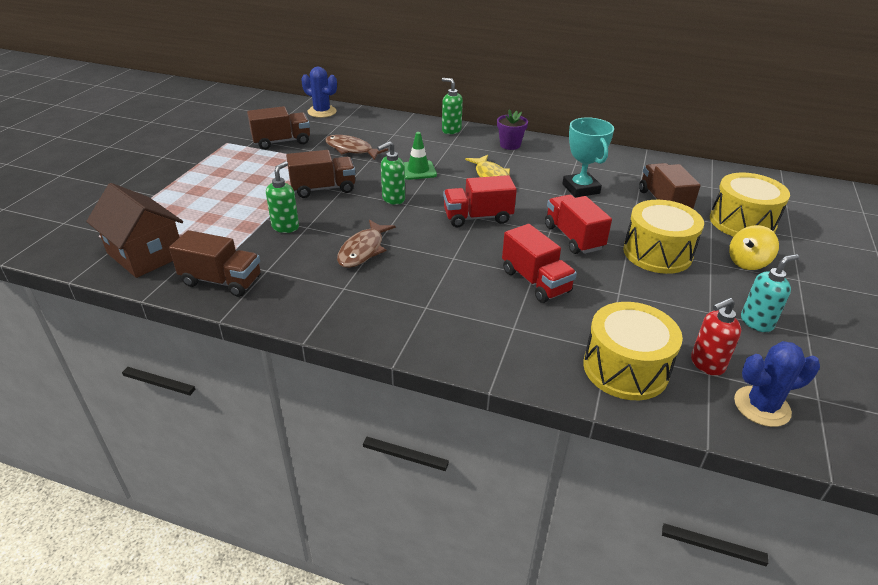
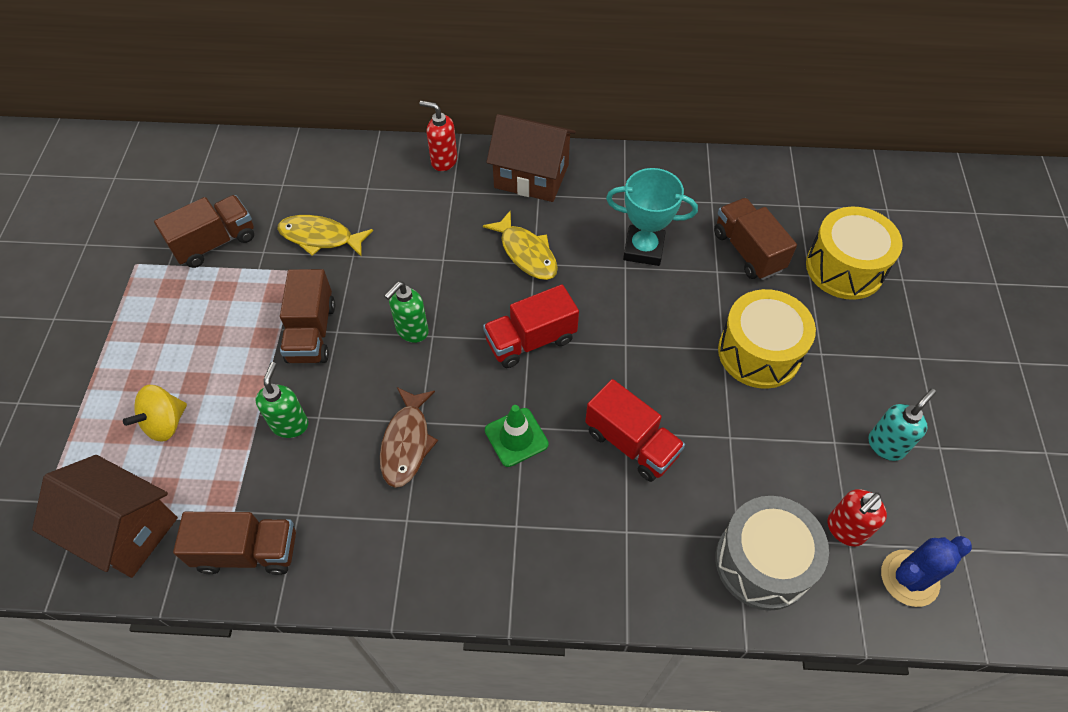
camera: 15 degrees left, 20 degrees up
brown truck [286,150,355,198] -> brown truck turned 120 degrees clockwise [280,269,335,363]
blue cactus [301,67,337,118] -> none
brown fish [325,135,388,160] -> yellow fish [277,215,373,256]
green traffic cone [403,132,437,180] -> green traffic cone moved to [485,405,549,467]
green soap dispenser [442,78,463,134] -> red soap dispenser [419,101,457,171]
purple flower pot [497,109,528,150] -> brown house [486,114,576,202]
red truck [545,194,612,254] -> none
turquoise trophy [562,117,614,198] -> turquoise trophy turned 45 degrees counterclockwise [606,168,698,266]
yellow drum [583,302,683,400] -> grey drum [715,496,829,611]
yellow spinning top [729,225,779,270] -> yellow spinning top moved to [123,385,187,442]

